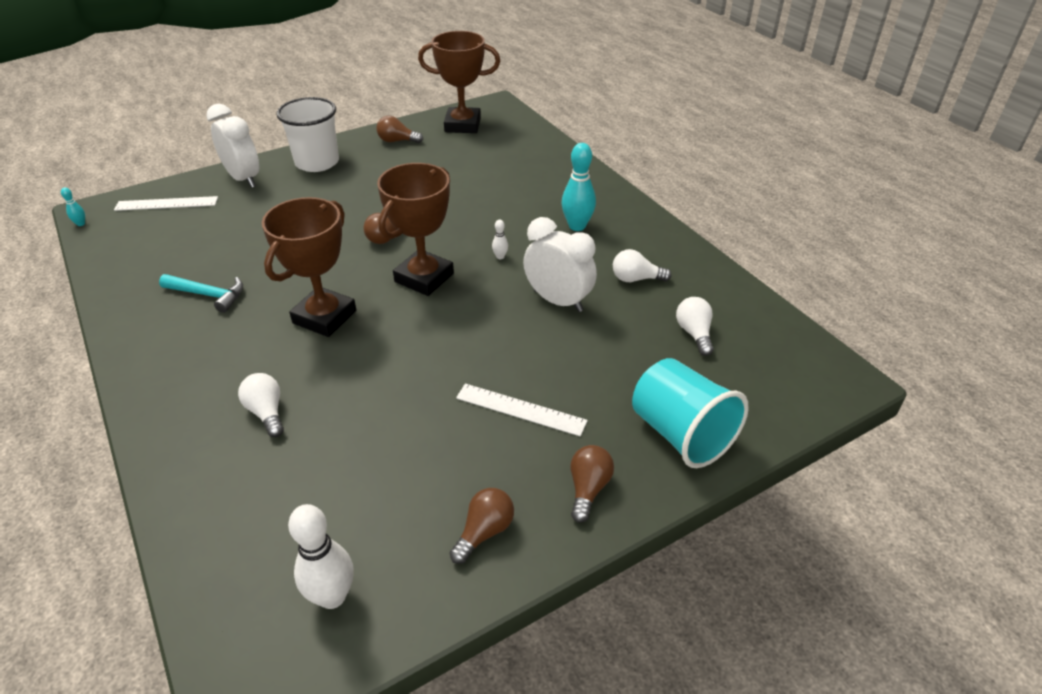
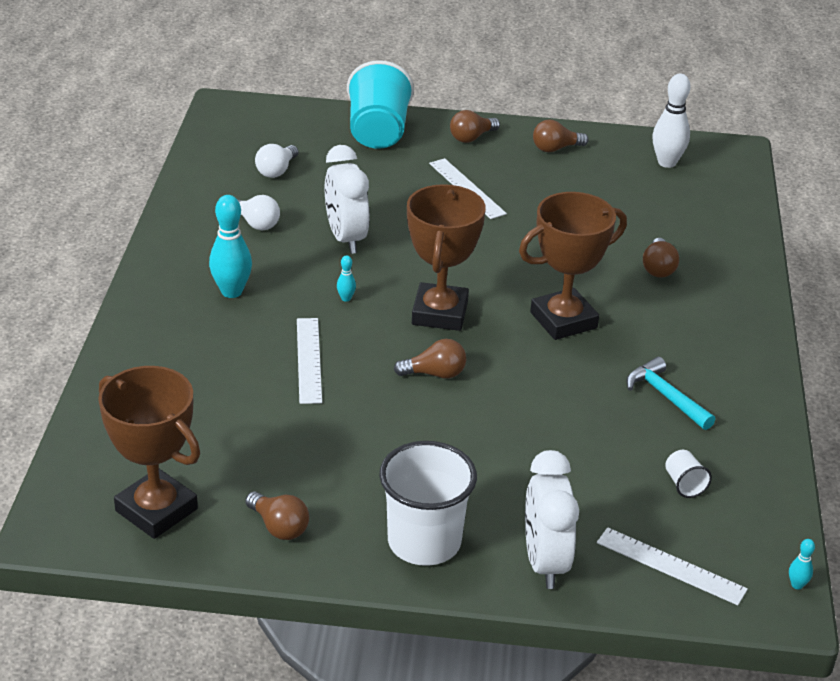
camera: 145 degrees left, 5 degrees down
white light bulb [238,373,284,437] -> brown light bulb [643,238,679,278]
brown trophy [377,163,454,296] -> brown trophy turned 60 degrees counterclockwise [407,184,486,331]
white bowling pin [492,220,508,259] -> turquoise bowling pin [337,255,356,302]
none -> white ruler [297,318,322,404]
none -> white cup [665,450,712,498]

